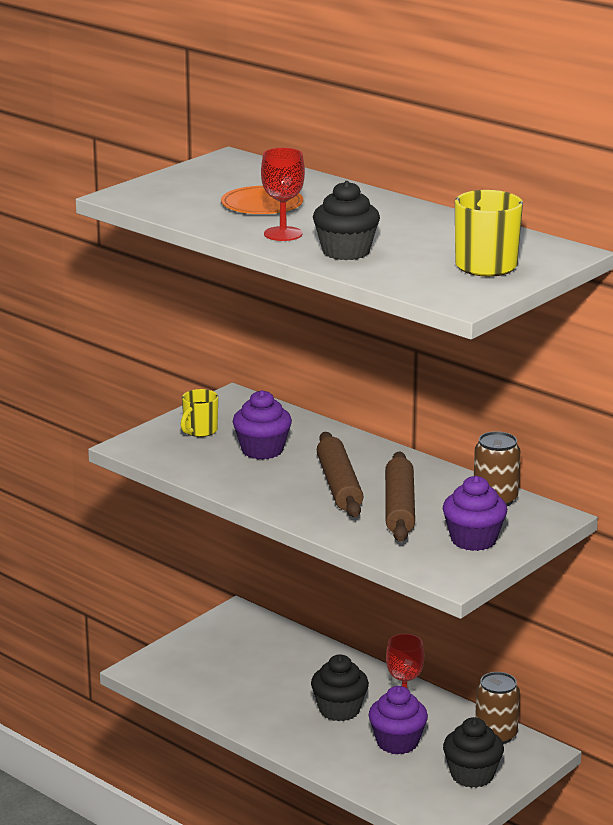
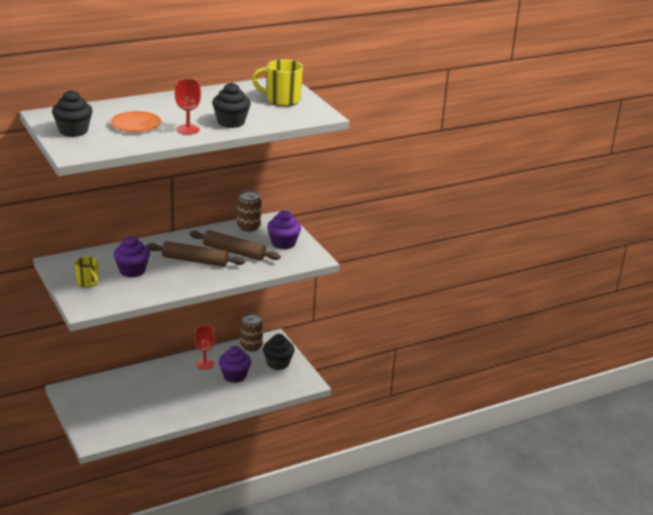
camera: 70 degrees left, 5 degrees up
black cupcake [311,654,369,721] -> black cupcake moved to [52,90,93,137]

